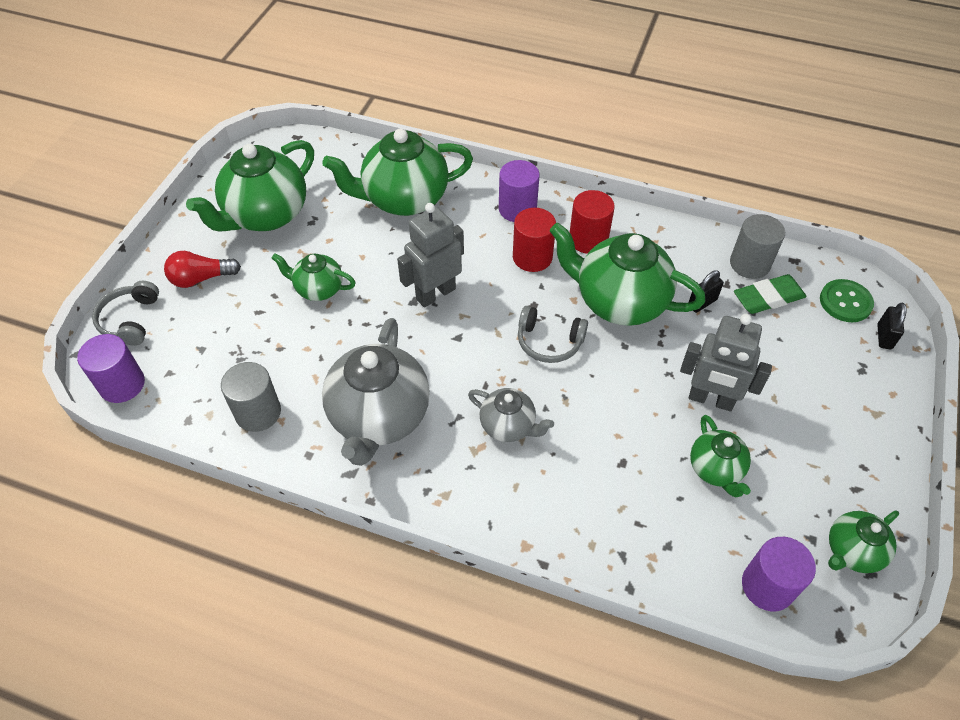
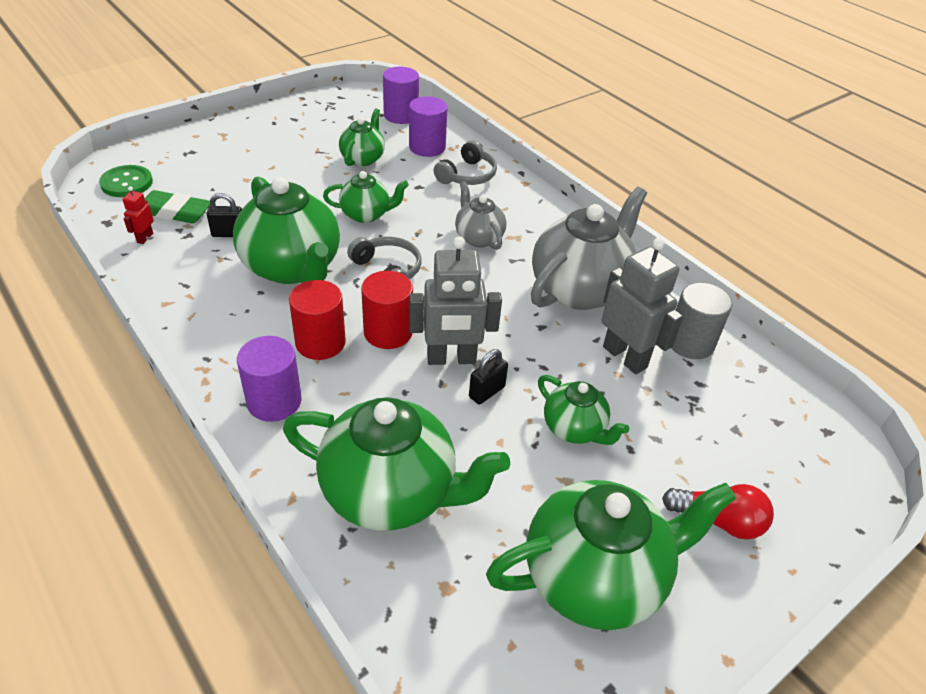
camera: 150 degrees left, 10 degrees down
purple cylinder [77,334,145,403] -> purple cylinder moved to [409,96,448,157]
grey headphones [92,281,159,346] -> grey headphones moved to [434,140,497,185]
red cylinder [570,190,615,254] -> red cylinder moved to [361,271,413,349]
grey robot [680,314,772,411] -> grey robot moved to [602,238,683,374]
grey cylinder [730,214,785,279] -> red robot [123,186,154,244]
green teapot [828,510,899,573] -> green teapot moved to [323,171,409,223]
black padlock [878,303,907,349] -> black padlock moved to [469,349,508,404]

